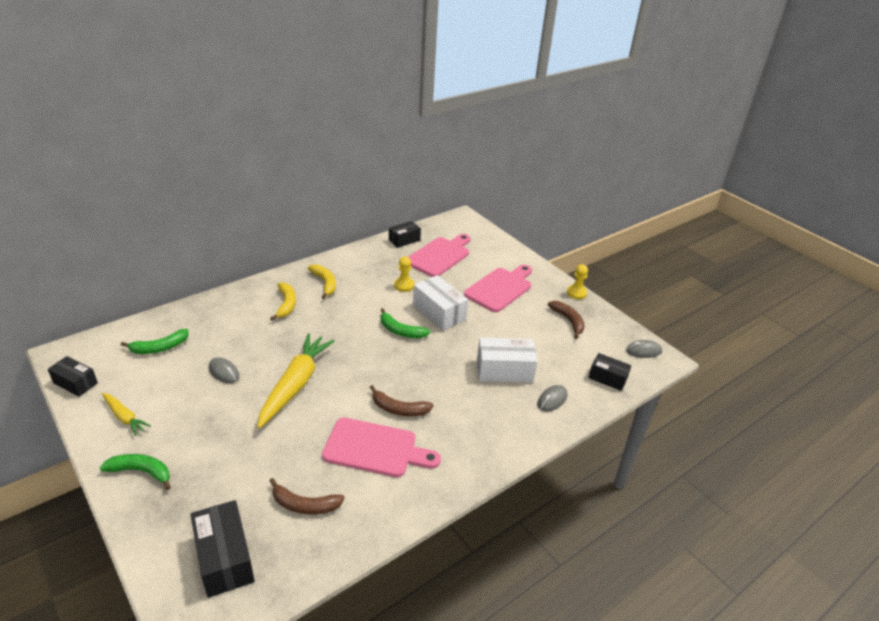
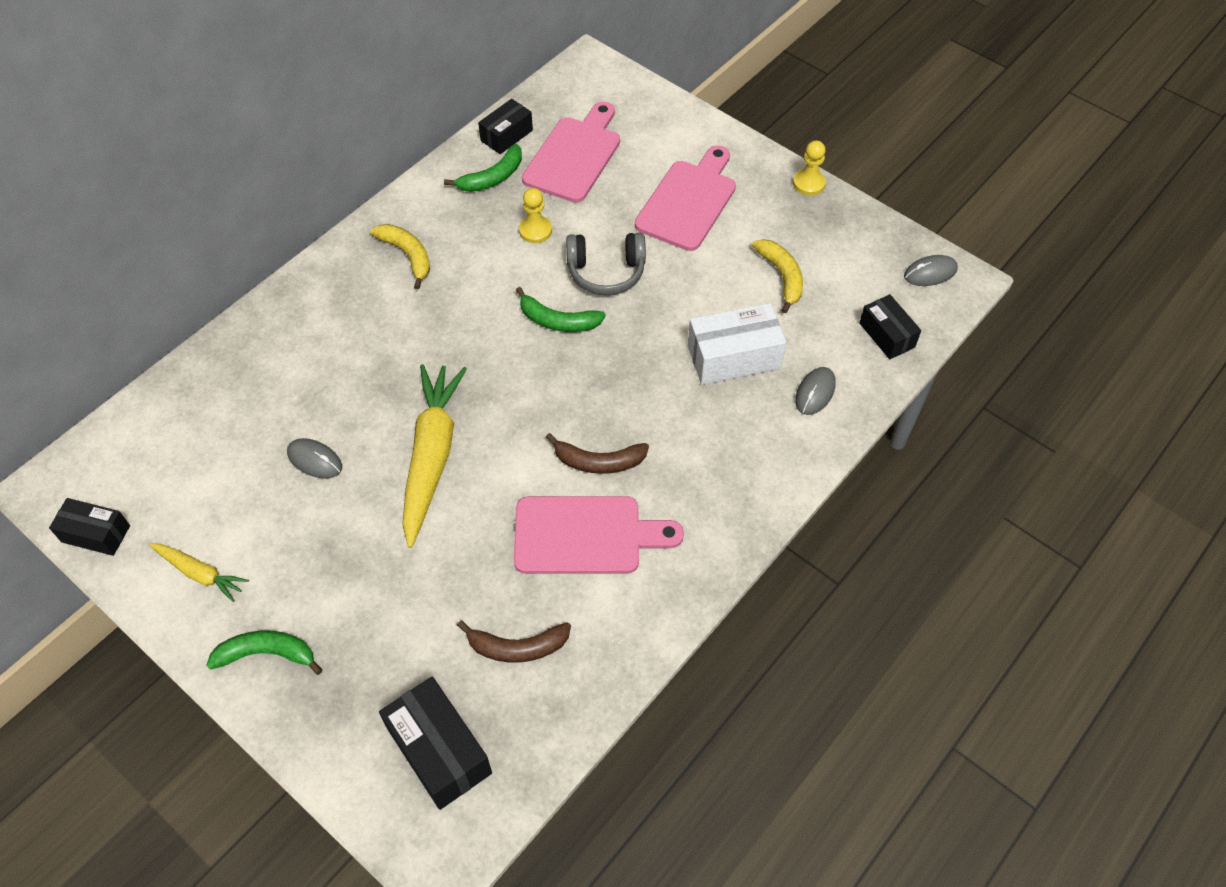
camera: 10 degrees left, 20 degrees up
green banana [121,329,188,354] -> green banana moved to [444,144,522,192]
yellow banana [270,282,296,320] -> yellow banana moved to [752,239,803,313]
white box [413,275,468,331] -> grey headphones [566,233,646,296]
brown banana [548,301,585,339] -> none
black box [588,353,632,391] -> black box turned 45 degrees clockwise [859,294,921,359]

